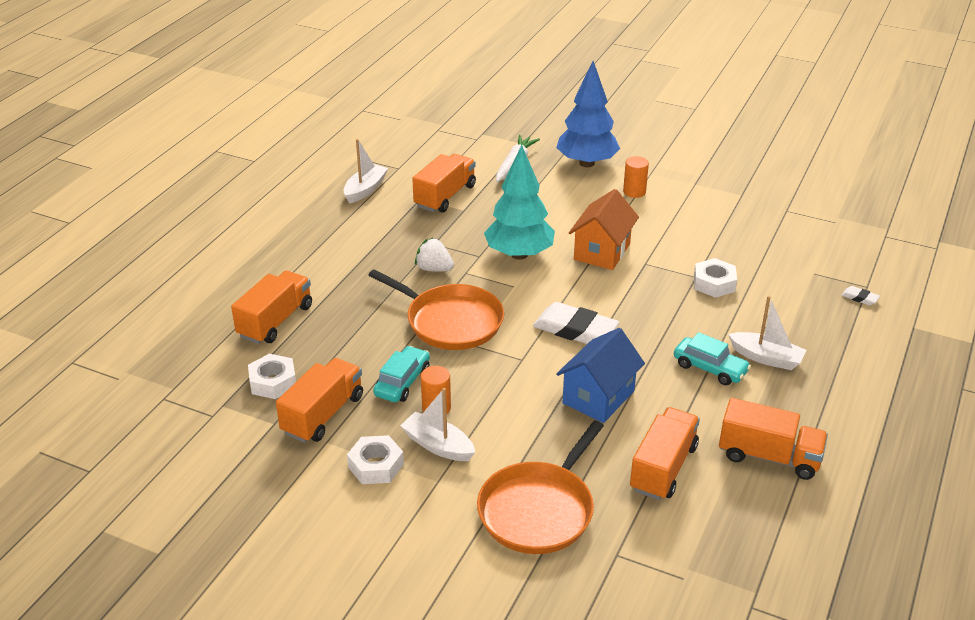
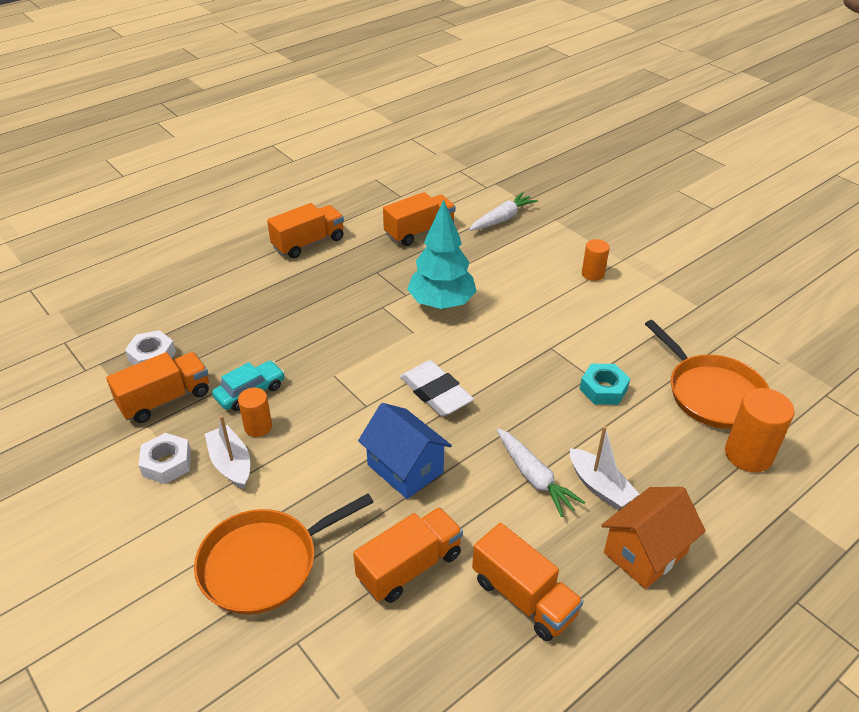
camera: 25 degrees right, 5 degrees up
orange truck [231,271,312,344] -> orange truck moved to [267,203,344,258]
white boat [343,139,388,203] -> none
orange pan [369,269,504,350] -> orange pan moved to [645,320,770,429]
white strawberry [415,238,454,272] -> none
blue tree [556,61,620,167] -> none
blue house [556,328,645,423] -> blue house turned 75 degrees clockwise [358,403,452,499]
orange house [569,189,639,270] -> orange house moved to [601,487,706,589]
turquoise car [674,332,751,385] -> white carrot [496,428,585,517]
white nut [694,258,737,298] -> turquoise nut [580,364,630,405]
white eraser [841,286,880,306] -> orange cylinder [725,388,795,472]

